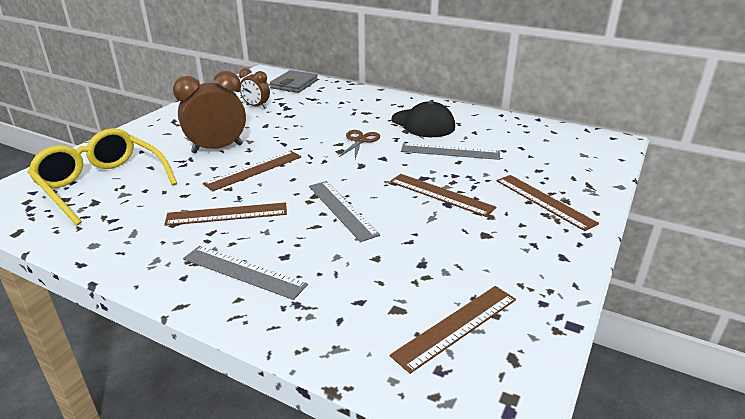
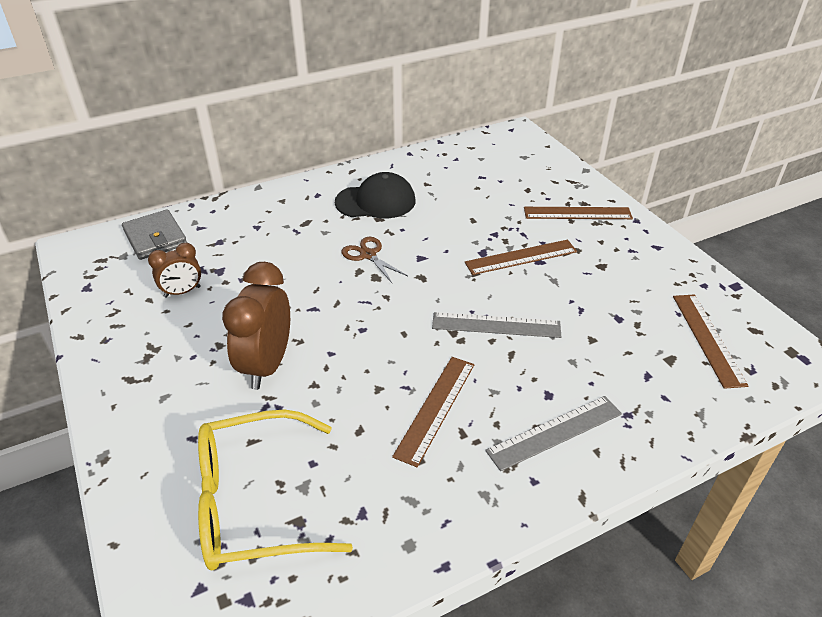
camera: 55 degrees left, 10 degrees up
brown ruler [203,151,301,191] -> none
grey ruler [401,143,500,160] -> none

